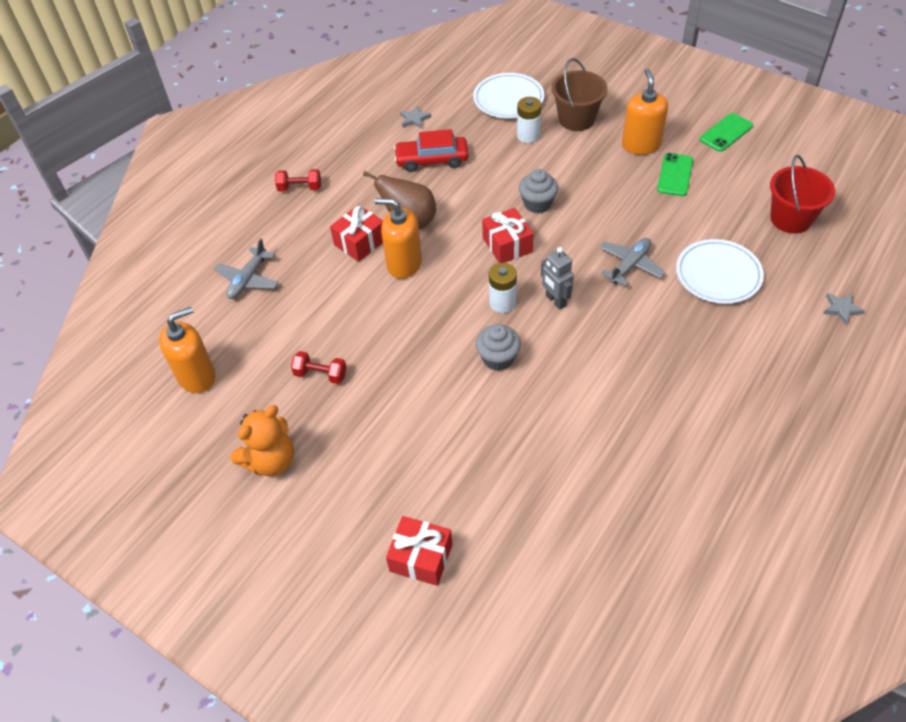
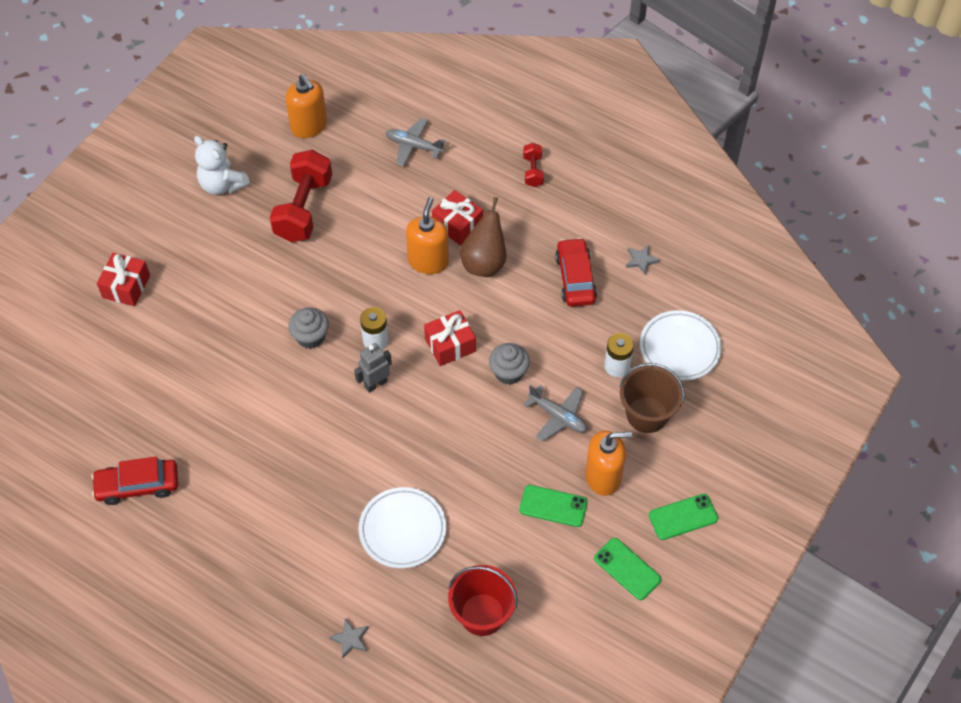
camera: 85 degrees right, 5 degrees up
orange teddy bear [230,405,294,477] -> white teddy bear [194,136,250,195]
red dumbbell [291,351,347,384] -> red dumbbell [270,150,332,242], size x2.06
grey plane [599,238,666,286] -> grey plane moved to [523,385,587,442]
none -> red car [91,456,178,505]
none -> green phone [649,494,718,540]

